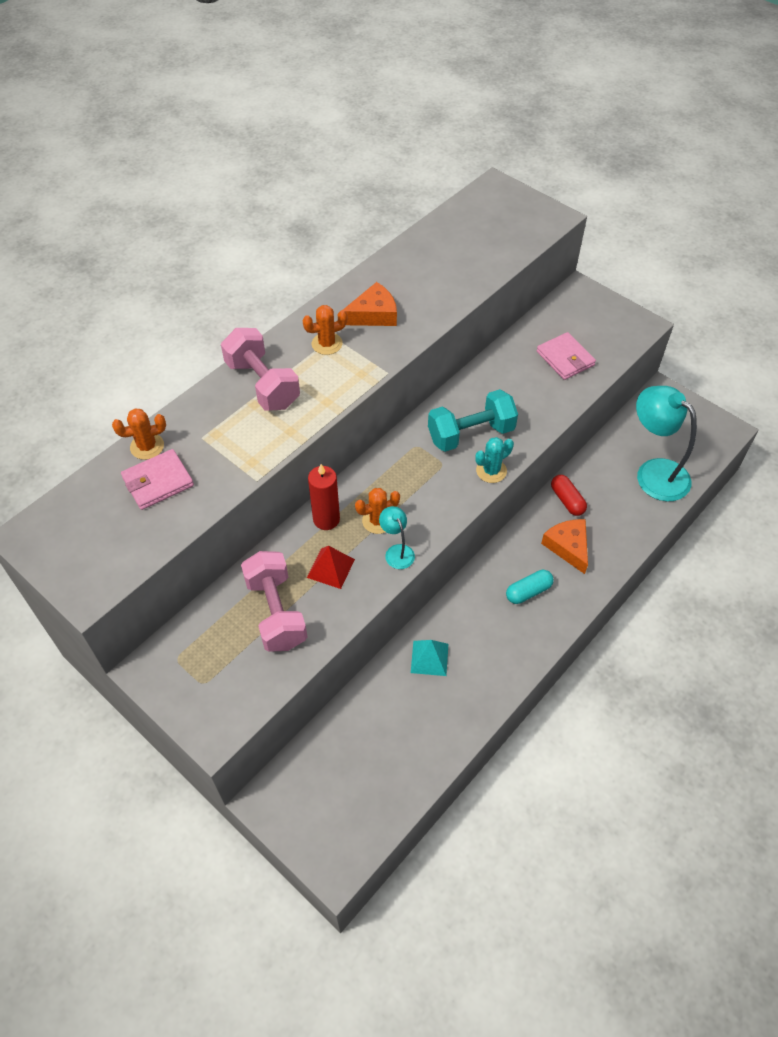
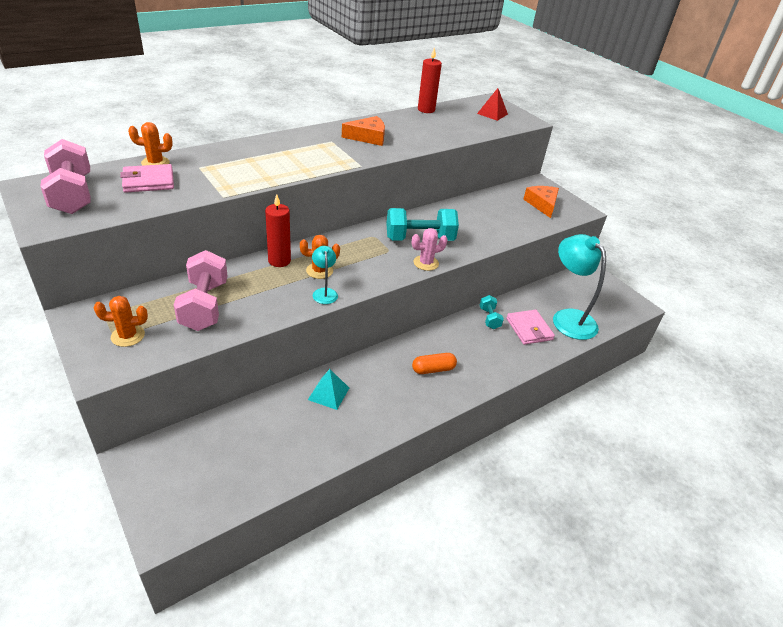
camera: 10 degrees right, 15 degrees down
pink dumbbell [221,328,300,411] -> pink dumbbell moved to [40,139,90,214]
orange cactus [302,305,347,355] -> orange cactus moved to [94,296,148,347]
red pyramid [307,546,355,589] -> red pyramid moved to [477,88,508,121]
turquoise cactus [475,437,514,483] -> pink cactus [412,228,448,271]
turquoise capsule [506,570,554,604] -> orange capsule [412,353,457,374]
pink wallet [537,332,596,380] -> pink wallet moved to [506,310,555,345]
orange cheese [541,519,588,574] -> orange cheese moved to [523,186,559,218]
red capsule [551,475,587,516] -> turquoise dumbbell [480,295,504,329]
none -> red candle [418,47,442,113]

